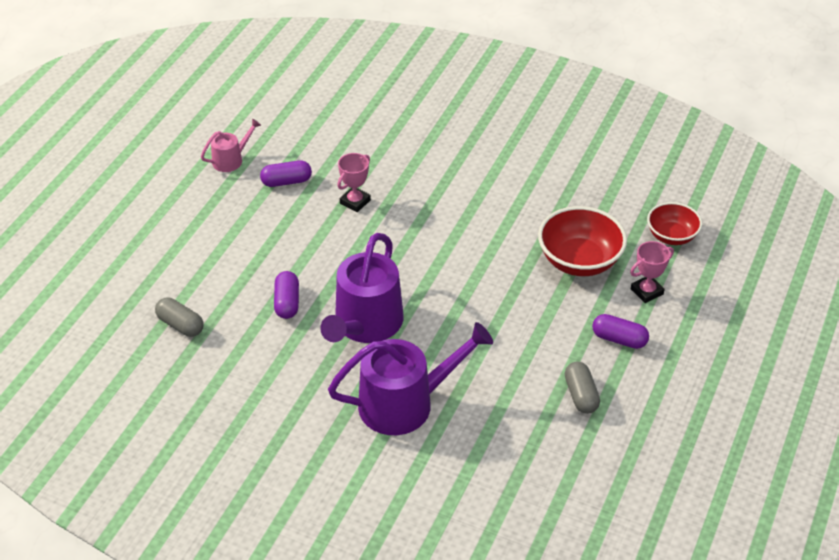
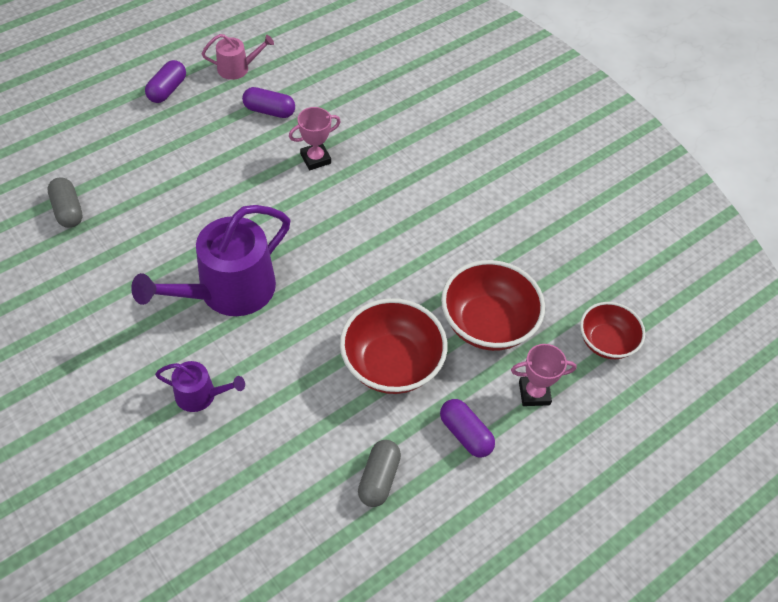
camera: 25 degrees right, 10 degrees up
purple capsule [274,271,299,319] -> purple capsule moved to [145,60,186,103]
purple watering can [328,322,493,435] -> purple watering can [155,361,245,412], size x0.49
none -> red bowl [340,298,448,394]

